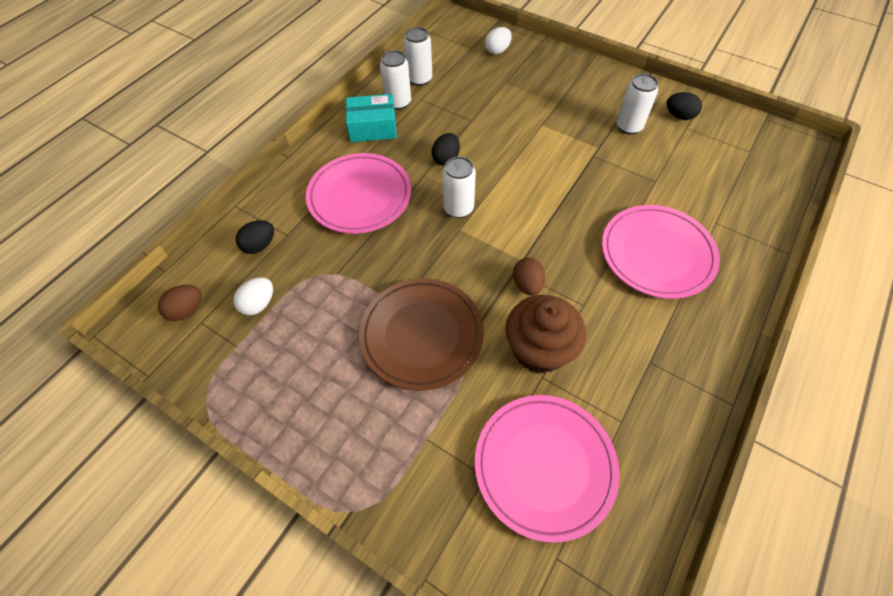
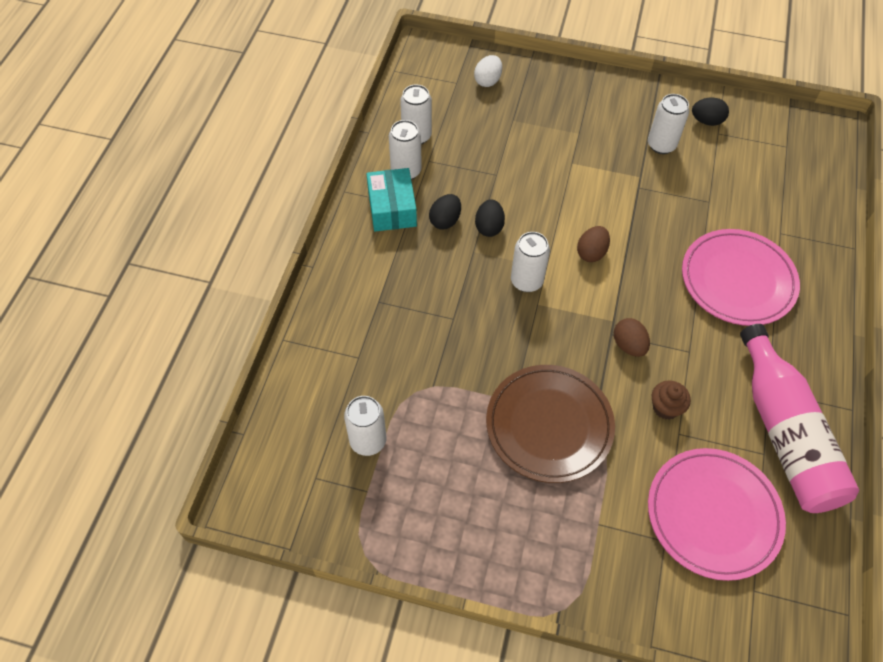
camera: 20 degrees left, 0 degrees up
brown egg [158,285,201,321] -> brown egg moved to [577,226,610,262]
white egg [234,277,273,315] -> white can [344,396,386,456]
black egg [236,220,274,254] -> black egg moved to [429,194,461,230]
pink plate [306,153,411,234] -> none
turquoise box [346,94,397,142] -> turquoise box turned 75 degrees counterclockwise [367,168,417,232]
brown cupcake [505,295,586,374] -> brown cupcake [652,380,691,420], size x0.51
none -> pink bottle [740,324,859,513]

